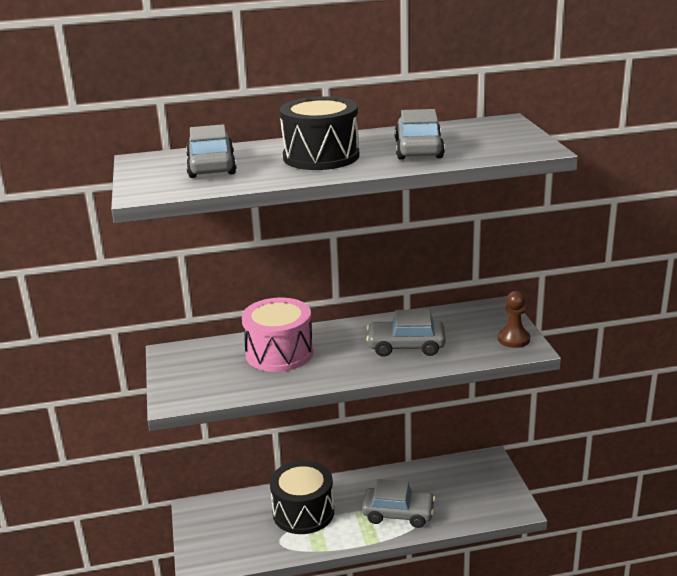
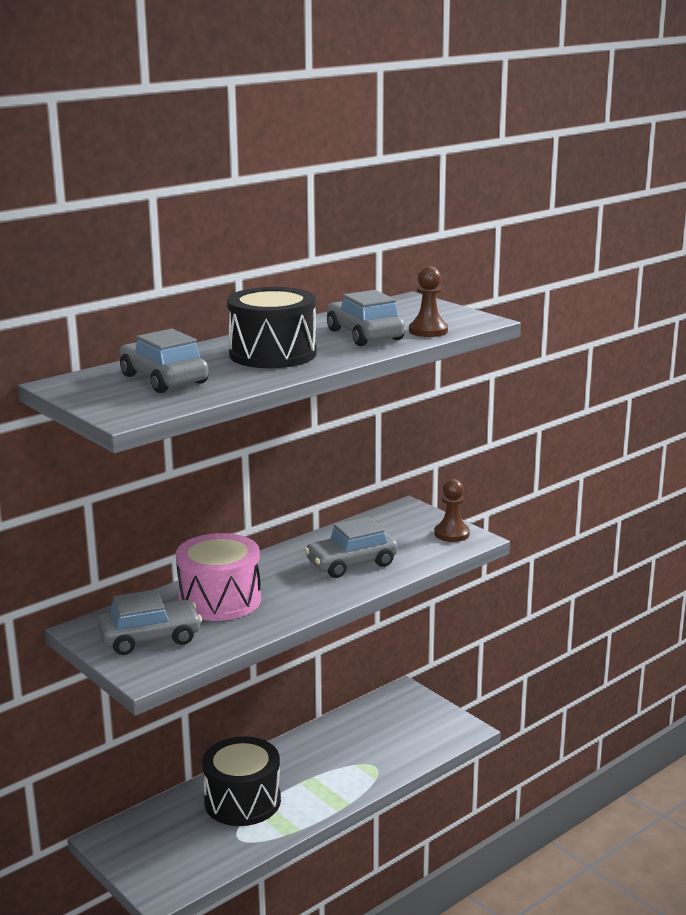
camera: 30 degrees left, 5 degrees down
grey car [362,479,436,528] -> grey car moved to [98,589,202,655]
none -> brown pawn [409,266,448,337]

